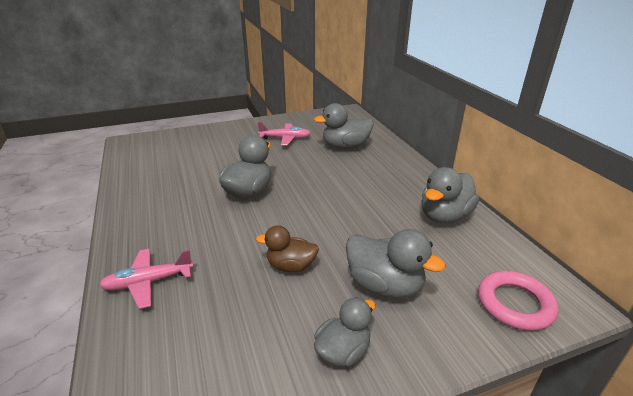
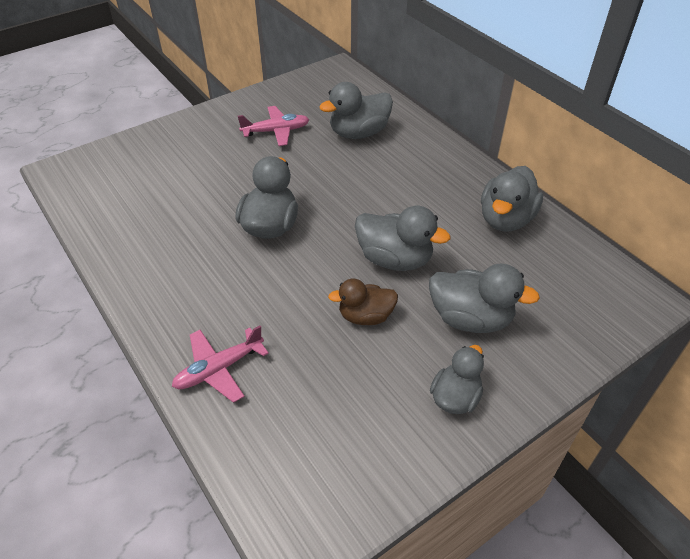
camera: 15 degrees left, 15 degrees up
pink ring [478,271,559,331] -> none
none -> grey duck [355,206,450,271]

